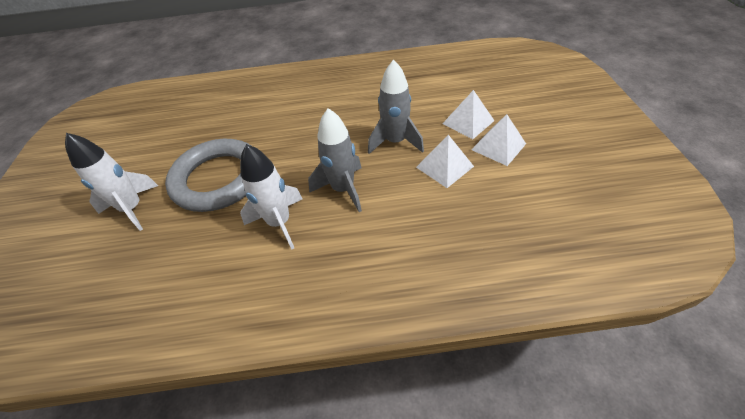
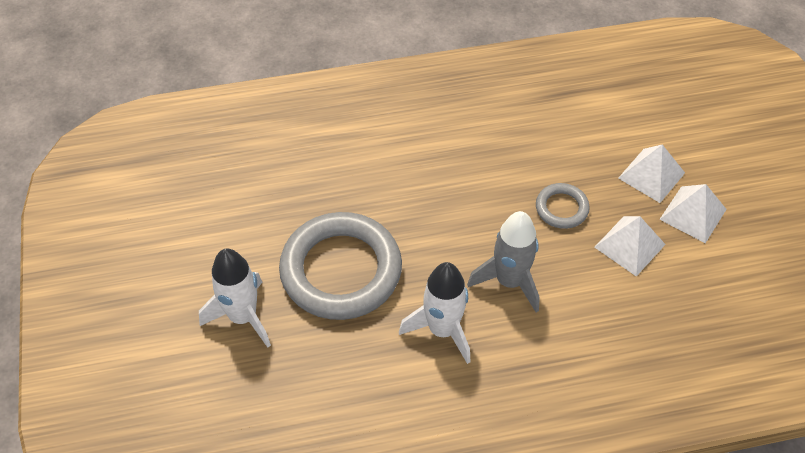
camera: 10 degrees left, 5 degrees up
grey rocket [368,60,424,154] -> grey ring [536,183,590,229]

